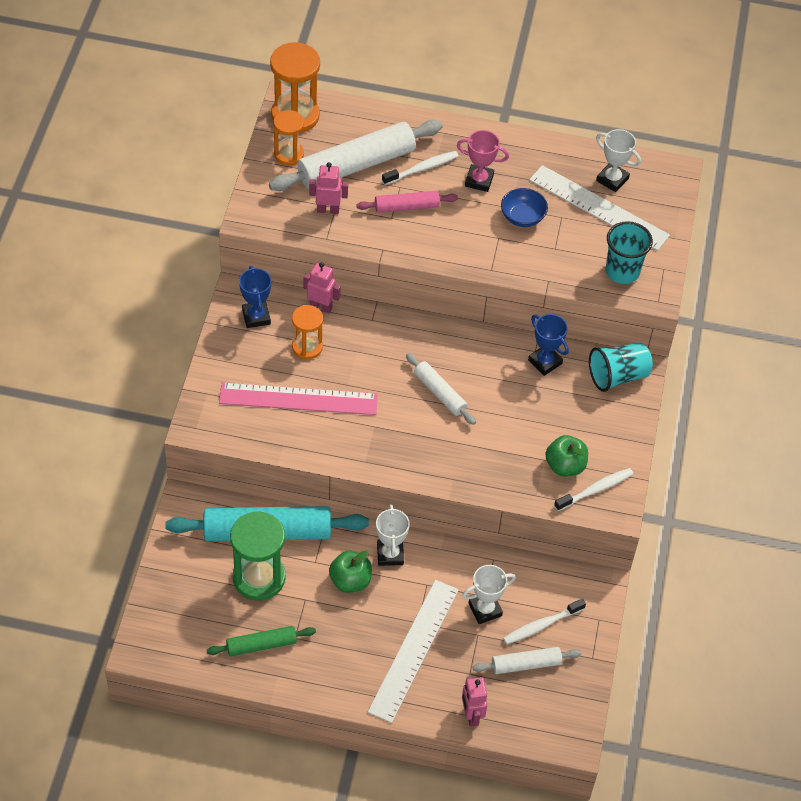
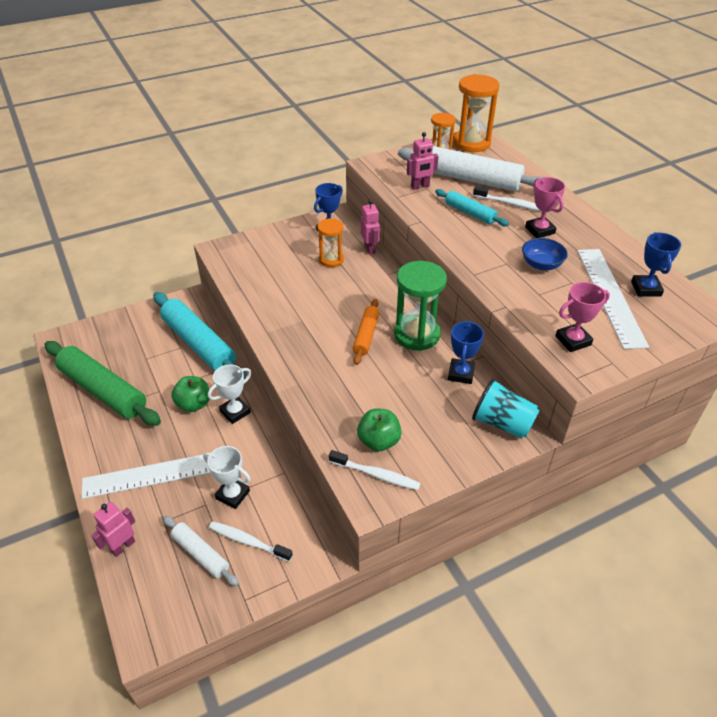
camera: 55 degrees right, 10 degrees down
green rolling pin [207,626,316,656] -> green rolling pin [45,341,161,426], size x1.90
pink ruler [219,382,378,415] -> none
green hourglass [230,511,286,601] -> green hourglass moved to [394,261,447,351]
pink robot [309,162,348,214] -> pink robot turned 105 degrees clockwise [407,132,438,190]
pink rolling pin [356,191,458,213] -> turquoise rolling pin [435,189,509,226]
white rolling pin [406,353,476,425] -> orange rolling pin [353,299,380,365]
white trophy [596,129,641,192] -> blue trophy [631,232,681,297]
turquoise cup [606,221,653,284] -> pink trophy [555,282,610,352]

